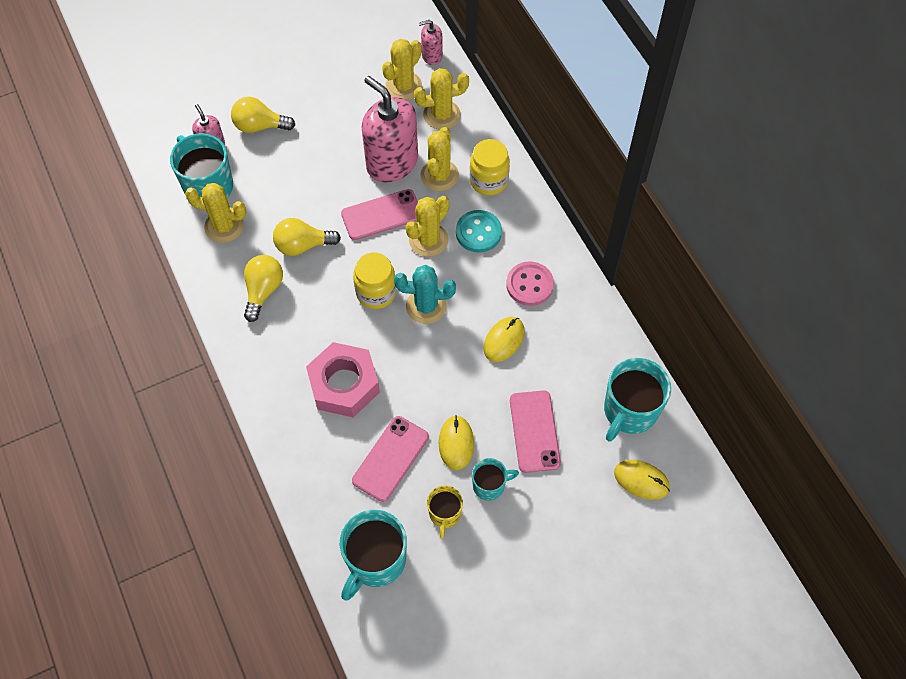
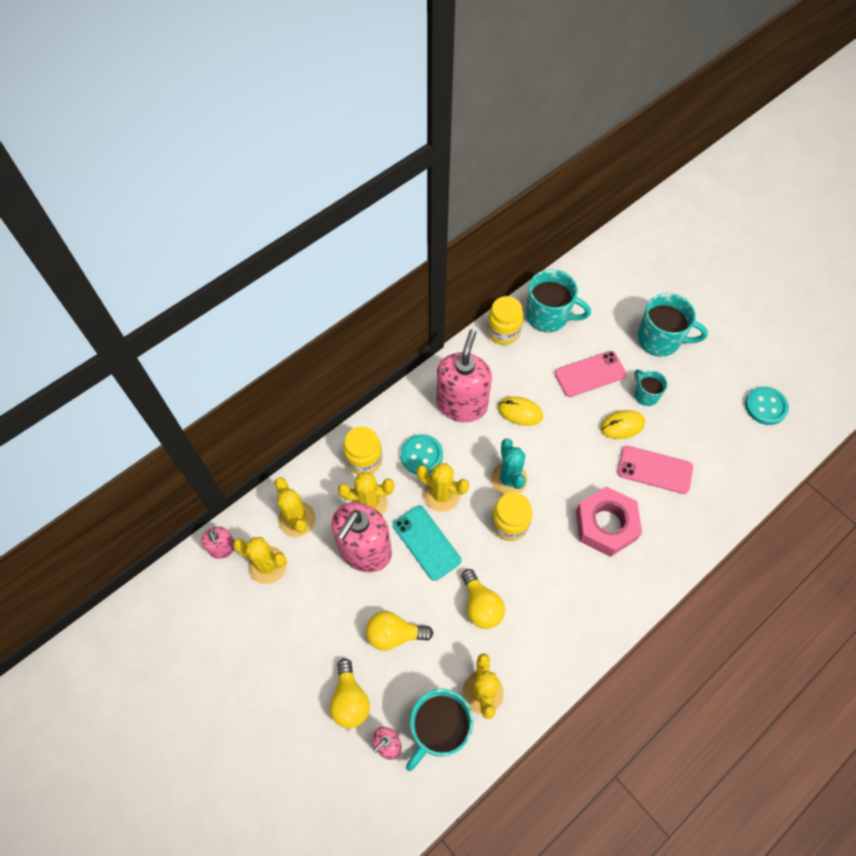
camera: 105 degrees left, 0 degrees up
yellow light bulb [244,255,283,322] -> yellow light bulb moved to [366,611,433,651]
turquoise mug [340,510,407,600] -> turquoise mug moved to [637,293,708,357]
pink phone [341,189,418,240] -> turquoise phone [393,506,461,581]
yellow mug [427,485,463,538] -> none
pink button [506,262,554,306] -> pink soap dispenser [436,330,492,422]
yellow mouse [614,460,670,500] -> none
none -> yellow jar [487,296,523,345]
none -> turquoise button [745,386,789,425]

